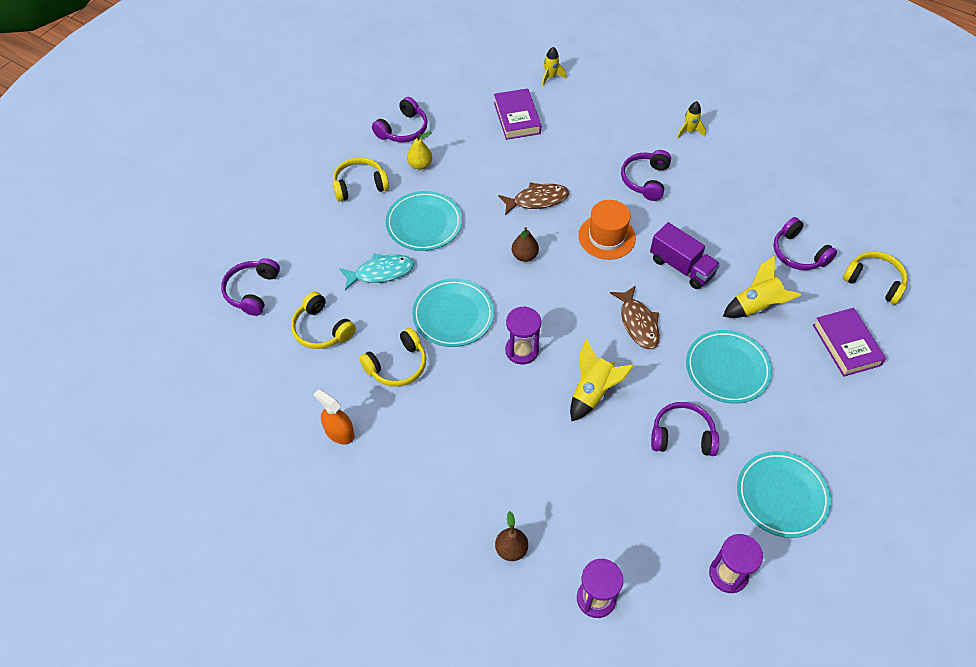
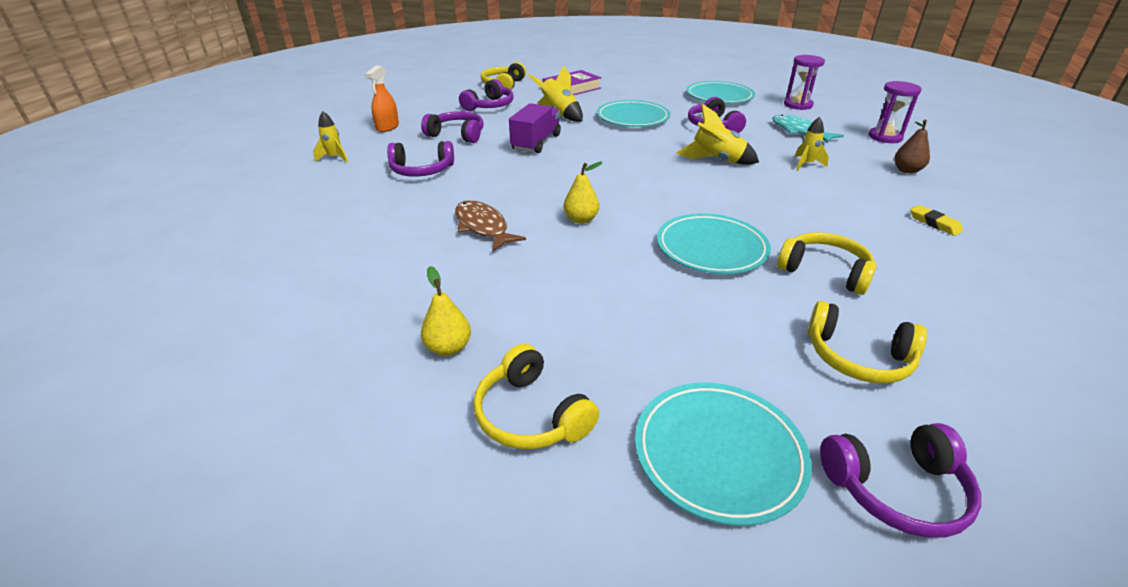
camera: 110 degrees left, 20 degrees down
yellow headphones [291,292,356,349] -> yellow headphones turned 90 degrees clockwise [808,301,927,383]
orange spray bottle [314,389,354,444] -> orange spray bottle moved to [365,66,399,132]
turquoise fish [339,254,414,290] -> turquoise fish moved to [772,114,844,143]
purple headphones [372,97,428,142] -> purple headphones moved to [421,111,484,143]
turquoise plate [386,191,462,251] -> turquoise plate moved to [635,383,812,526]
purple book [494,88,541,140] -> none
purple hourglass [505,307,541,365] -> none
brown pear [512,227,539,262] -> yellow pear [564,161,603,224]
yellow rocket [542,47,566,86] -> yellow rocket moved to [795,117,829,171]
orange hat [578,200,636,260] -> none
brown fish [610,285,660,349] -> none
none -> yellow eraser [910,205,963,236]

